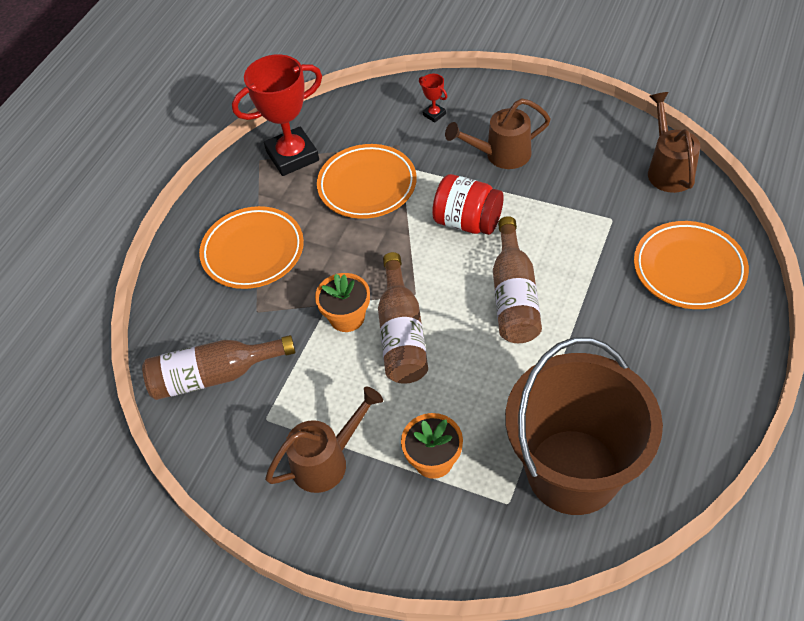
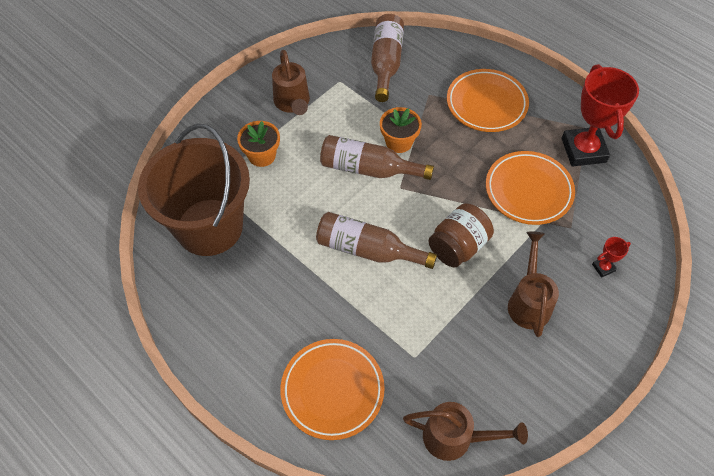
camera: 105 degrees right, 5 degrees up
red jar [432,174,504,235] -> brown jar [429,203,494,267]

